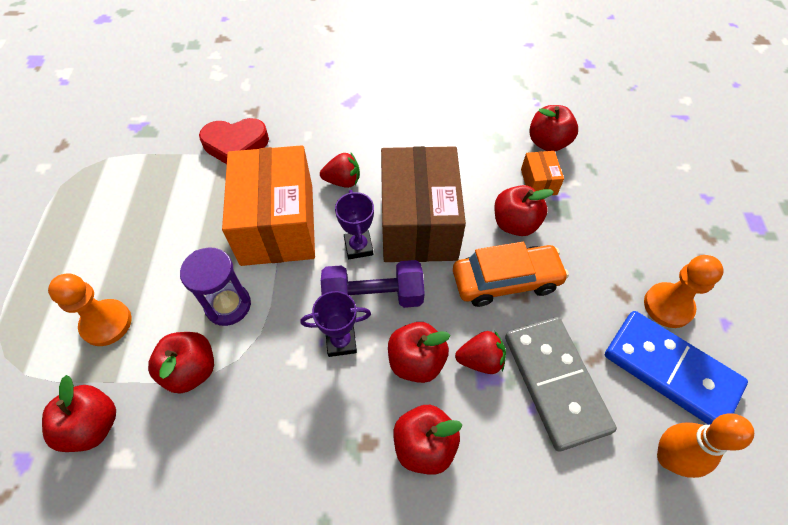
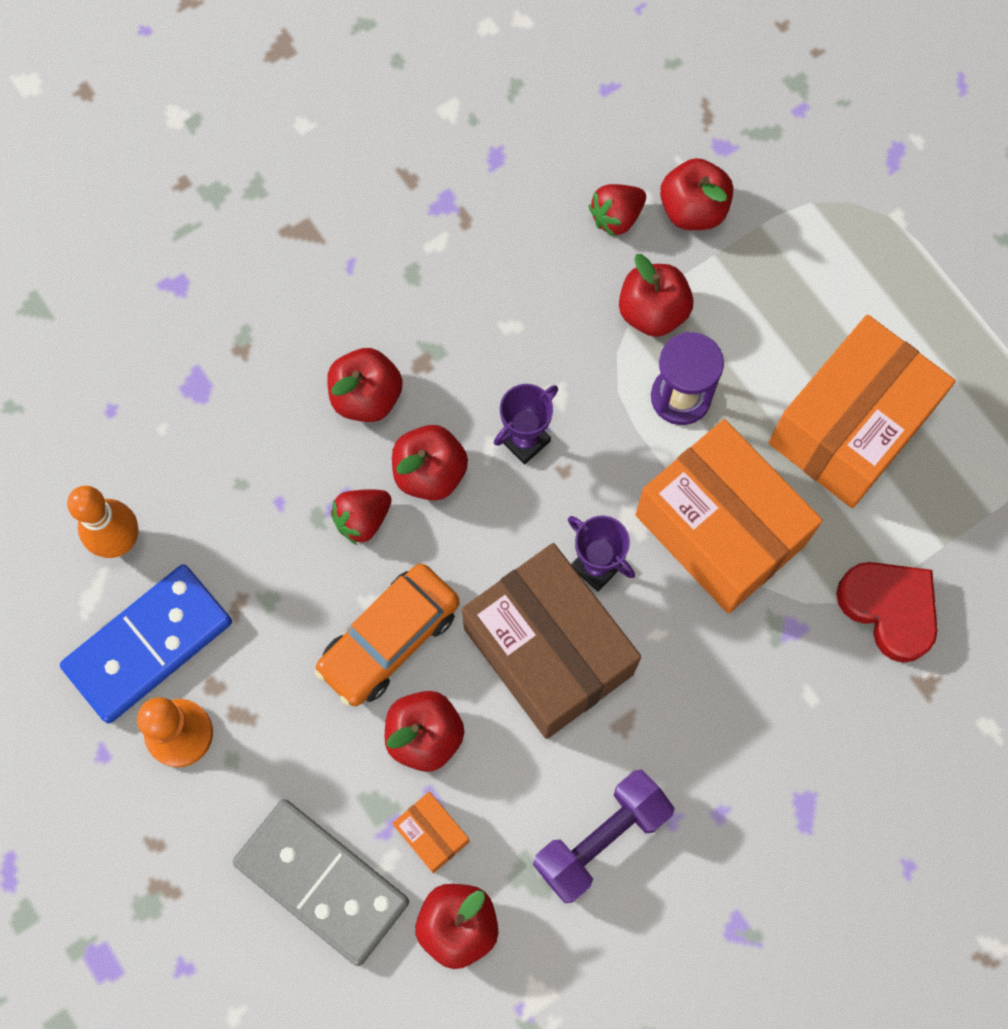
camera: 145 degrees right, 15 degrees up
orange pawn [48,273,132,346] -> none
red heart [199,118,269,164] -> red heart turned 90 degrees clockwise [836,562,938,663]
red strawberry [320,153,360,188] -> red strawberry moved to [589,184,646,237]
purple dumbbell [321,260,425,308] -> purple dumbbell moved to [533,770,675,903]
grey domino [505,317,617,451] -> grey domino moved to [233,799,409,966]
blue domino [605,311,748,425] -> blue domino turned 45 degrees counterclockwise [60,564,232,724]
none -> orange box [768,315,956,508]

